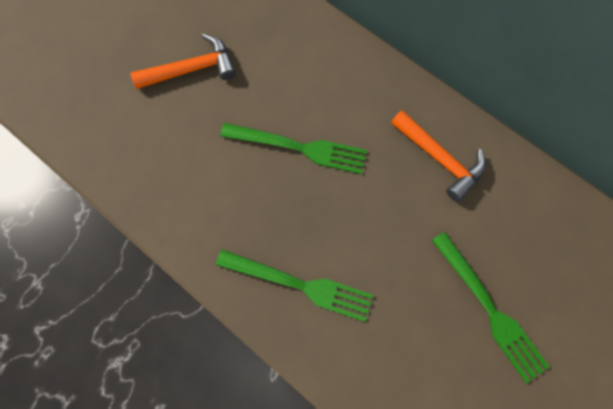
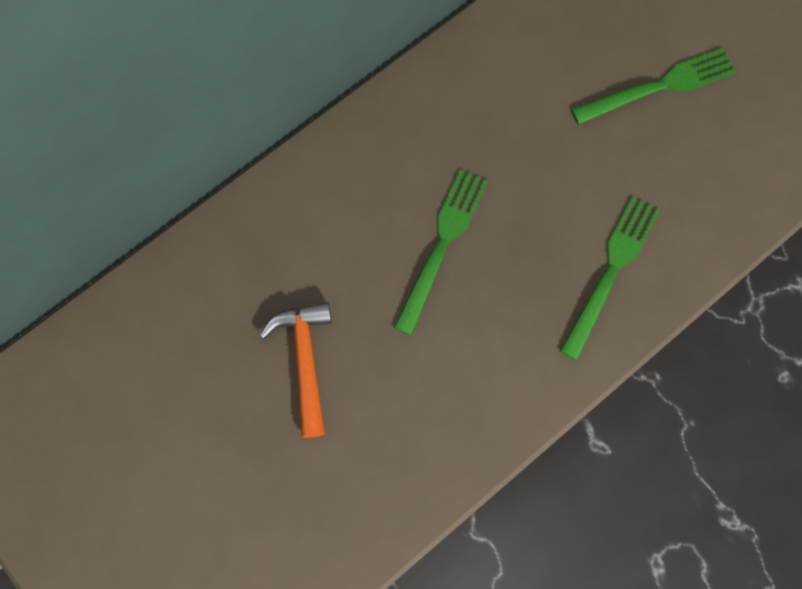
camera: 80 degrees left, 0 degrees up
orange hammer [391,110,486,202] -> none

